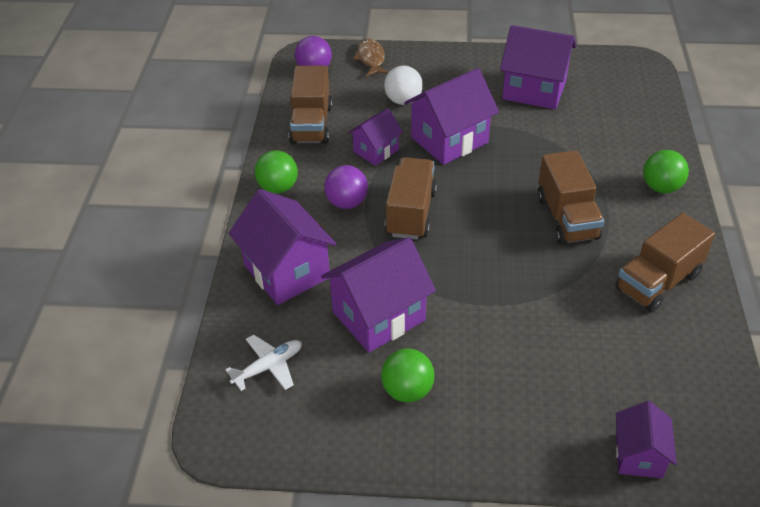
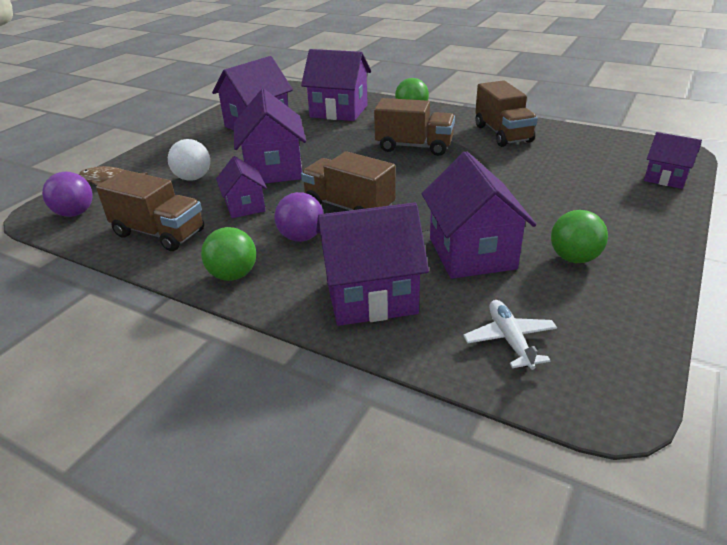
camera: 65 degrees left, 10 degrees down
none -> purple house [301,49,371,121]

